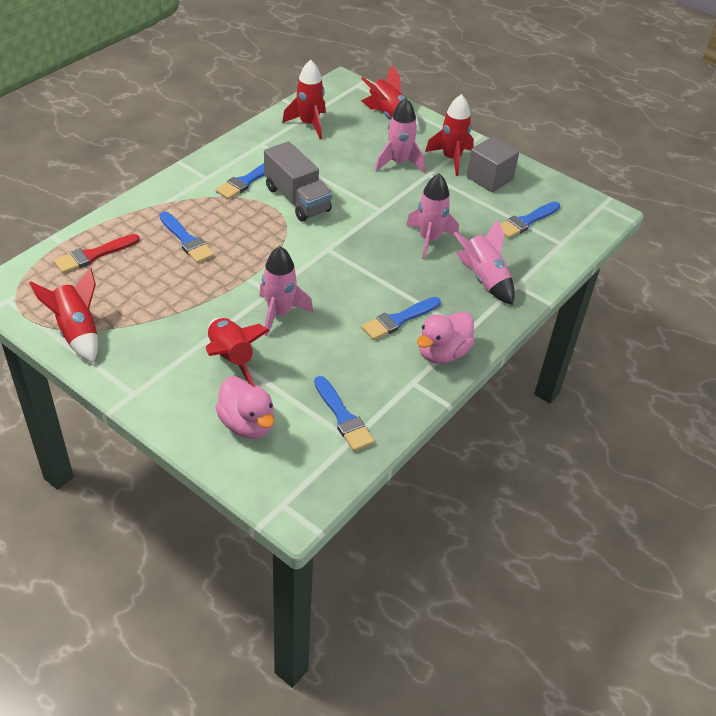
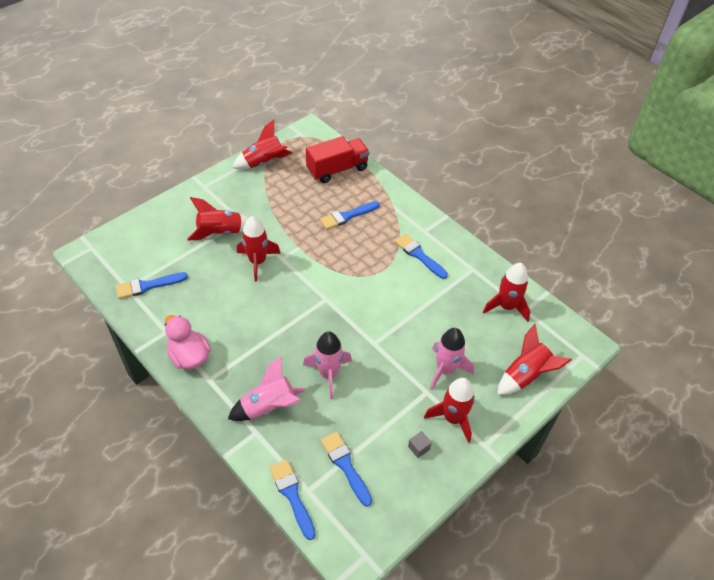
camera: 100 degrees right, 5 degrees up
red brush [54,234,140,273] -> red truck [306,136,369,183]
pink duck [215,376,274,439] -> none
pink rocket [259,246,313,336] -> red rocket [237,216,281,282]
grey truck [264,141,332,221] -> none
blue brush [361,297,441,340] -> blue brush moved to [269,459,316,540]
grey cube [467,136,519,192] -> grey cube [408,431,432,458], size x0.44

